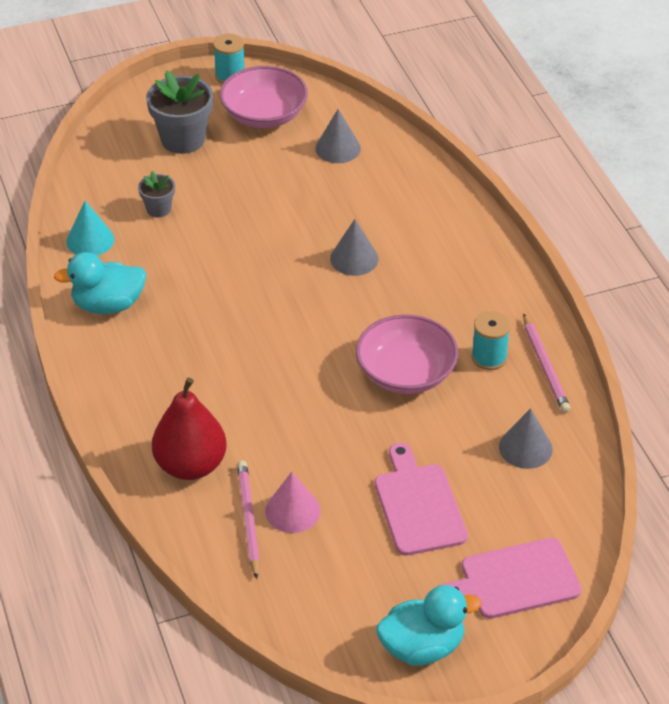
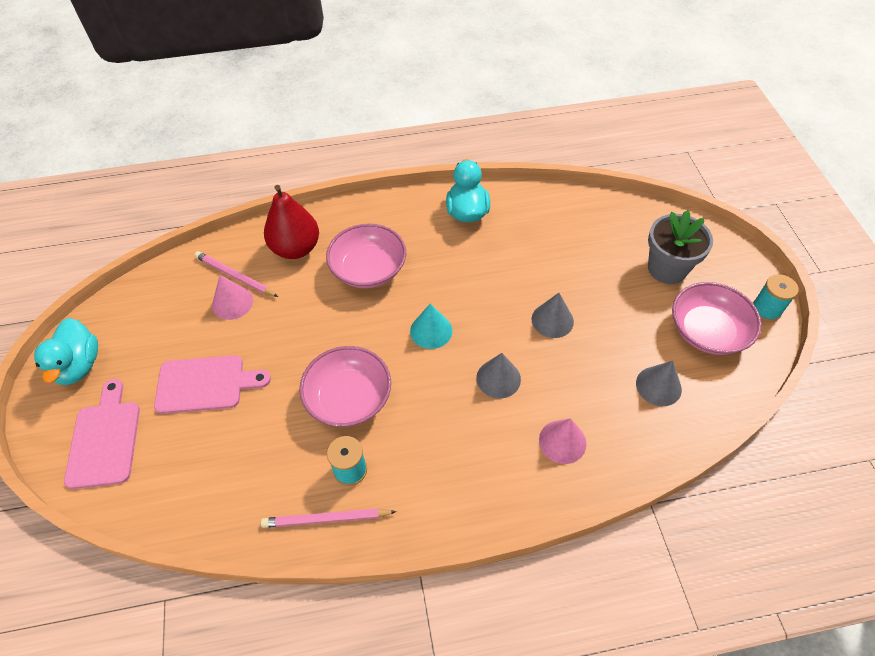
camera: 100 degrees right, 10 degrees up
turquoise cone [66,201,114,256] -> turquoise cone moved to [410,303,452,349]
grey flower pot [138,171,175,217] -> none
pink pencil [237,460,260,579] -> pink pencil turned 150 degrees counterclockwise [194,251,278,297]
grey cone [499,408,553,469] -> grey cone moved to [532,293,574,338]
none -> pink bowl [326,224,406,288]
none -> pink cone [539,418,586,464]

